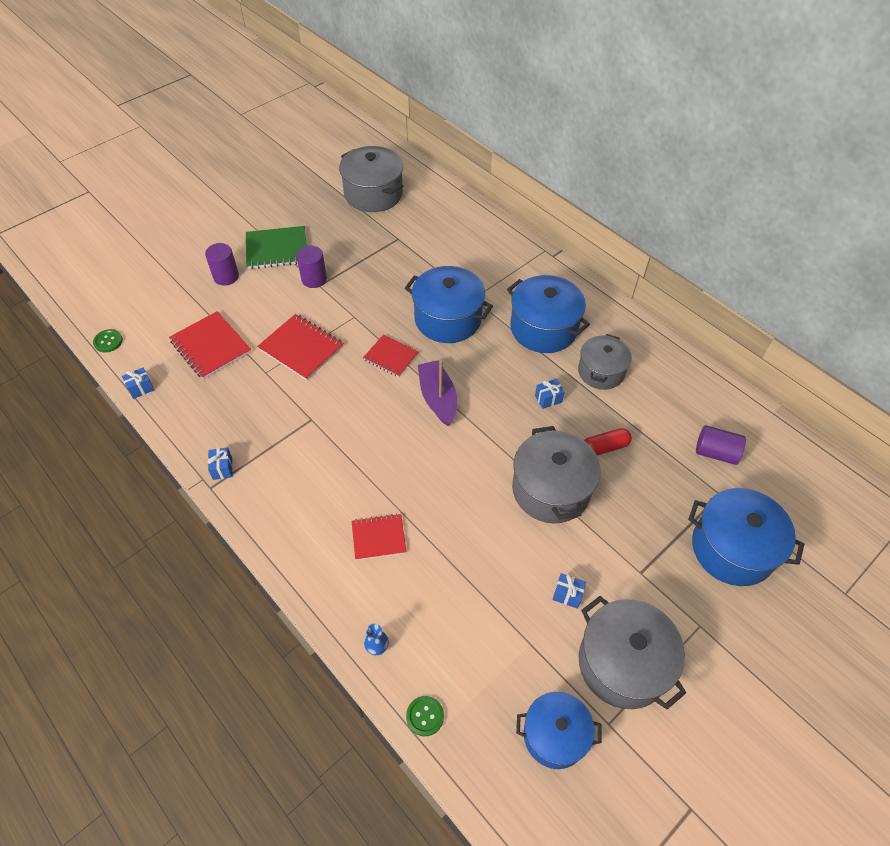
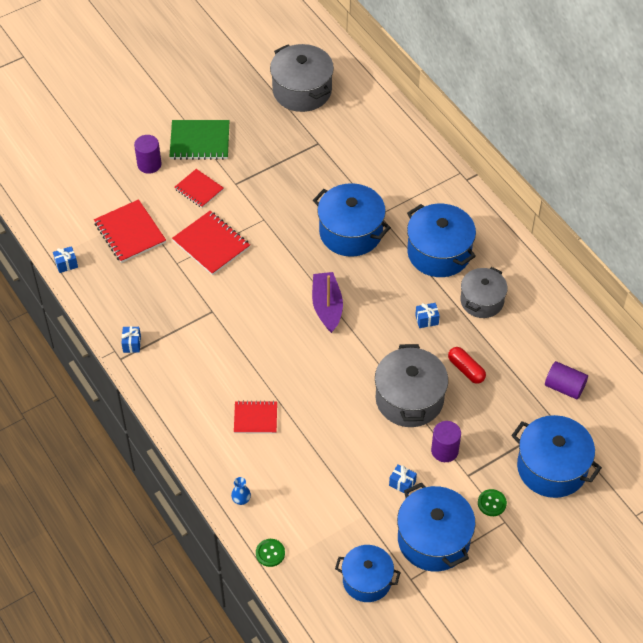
camera: 10 degrees right, 0 degrees up
green button [93,329,123,352] -> green button moved to [478,489,507,516]
purple cylinder [297,246,327,288] -> purple cylinder moved to [431,421,461,462]
red notebook [363,335,418,377] -> red notebook moved to [174,169,224,208]
grey pot [579,596,686,710] -> blue pot [397,482,476,572]
red capsule [584,428,632,455] -> red capsule turned 60 degrees clockwise [448,347,486,384]

